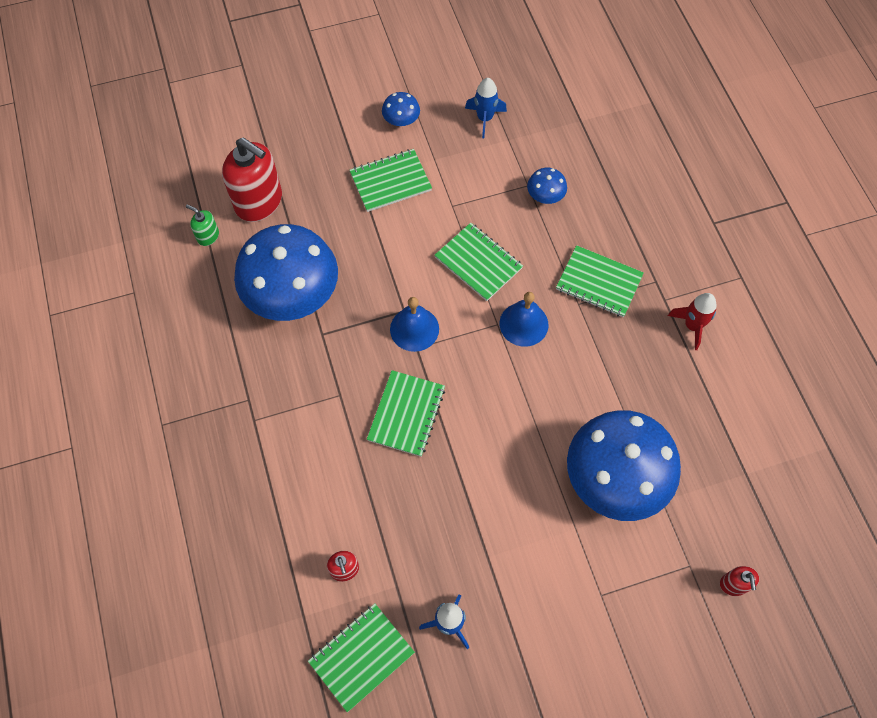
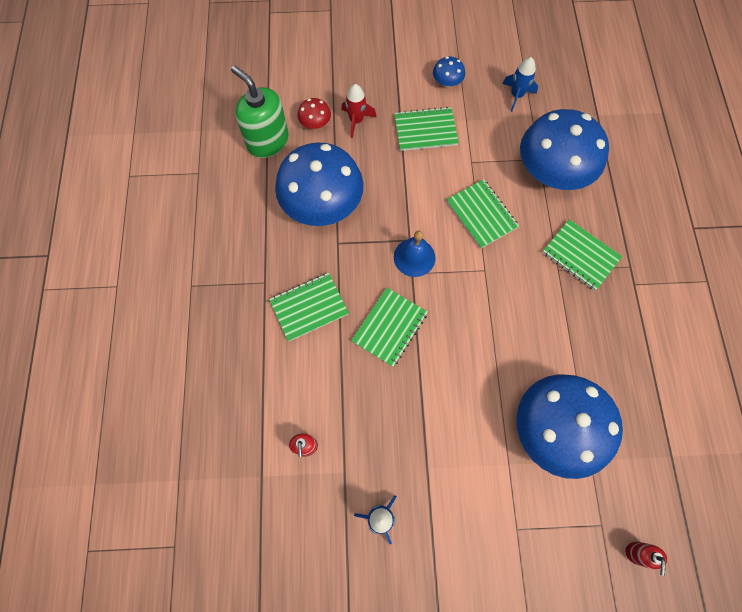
camera: 15 degrees right, 5 degrees up
green soap dispenser [186,204,219,246] -> green soap dispenser [231,66,289,158], size x2.18
red soap dispenser [222,138,282,222] -> red mushroom [298,98,331,129]
green notebook [308,603,415,713] -> green notebook moved to [269,273,349,341]
blue bell [499,292,549,347] -> none
blue mushroom [527,168,567,204] -> blue mushroom [520,109,609,190], size x2.41
red rocket [668,293,717,350] -> red rocket moved to [341,84,377,138]

